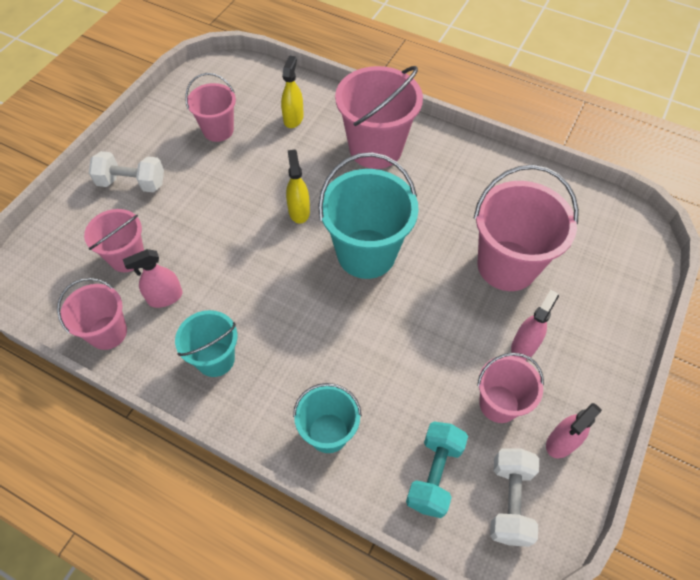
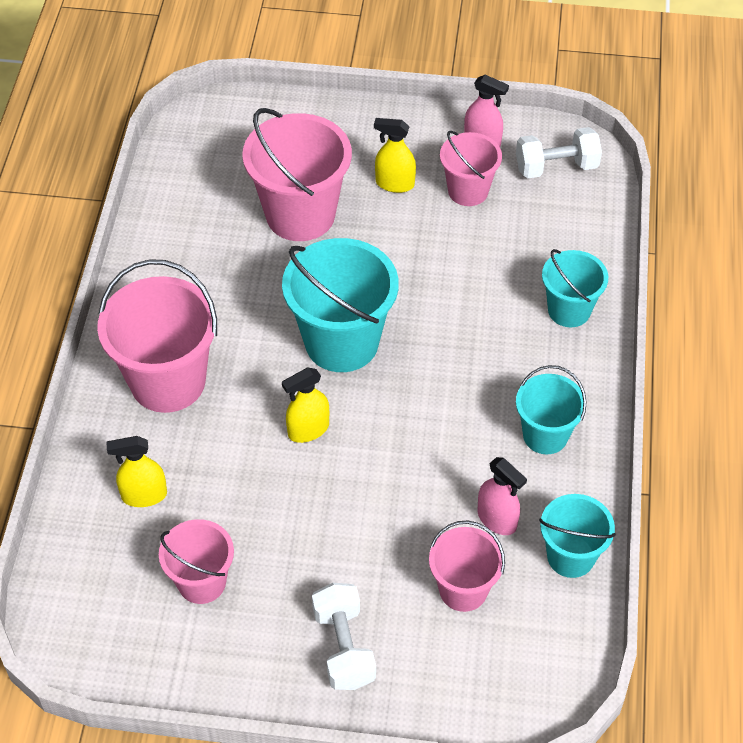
camera: 110 degrees left, 5 degrees down
pink bucket [57,278,127,350] -> turquoise bucket [539,494,616,578]
turquoise dumbbell [406,421,468,518] -> none
pink spray bottle [511,290,559,360] -> yellow spray bottle [374,118,416,193]

